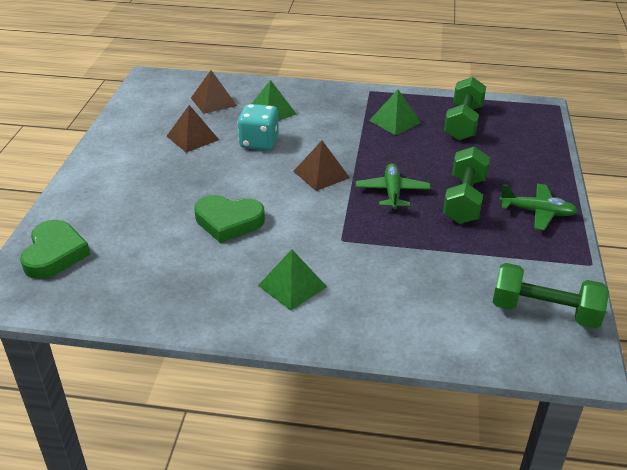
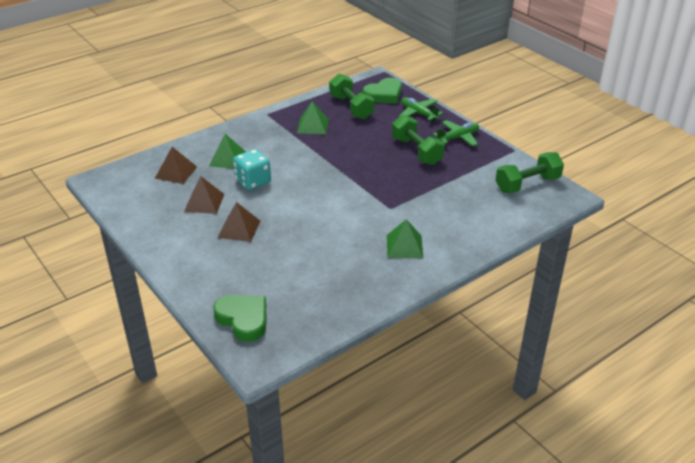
camera: 45 degrees left, 0 degrees up
green heart [194,195,265,243] -> green heart moved to [363,78,402,104]
brown pyramid [293,141,350,191] -> brown pyramid moved to [218,202,260,242]
green plane [356,163,431,211] -> green plane moved to [399,97,443,121]

